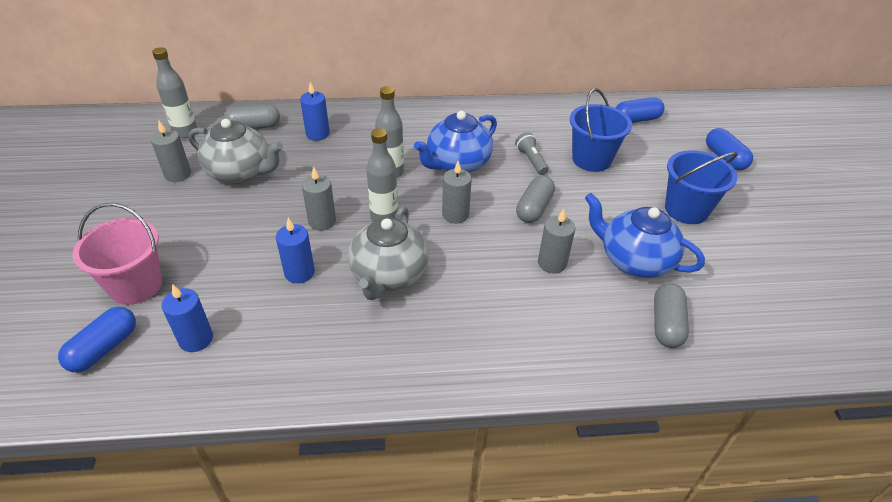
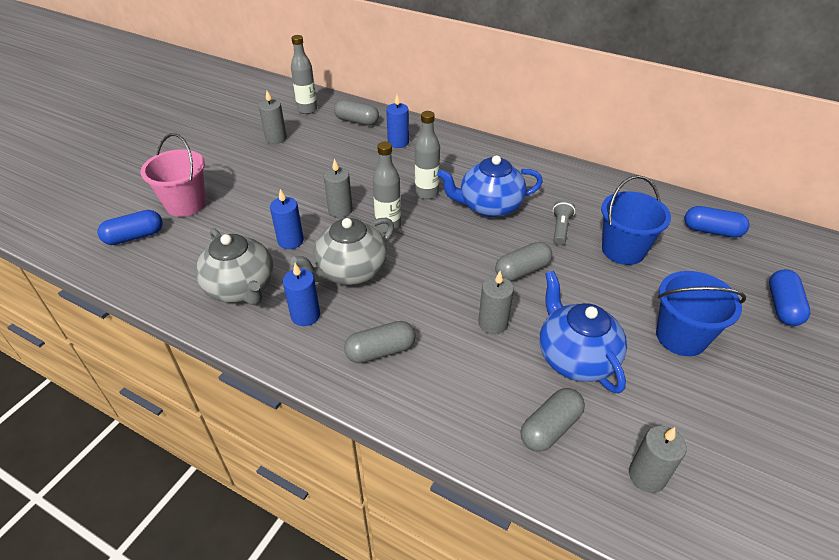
camera: 35 degrees right, 0 degrees up
blue candle [162,284,213,352] -> blue candle moved to [283,263,320,326]
grey teapot [189,119,283,184] -> grey teapot moved to [195,228,274,305]
grey candle [442,161,472,223] -> grey candle moved to [629,426,687,493]
none -> grey capsule [344,321,416,363]

